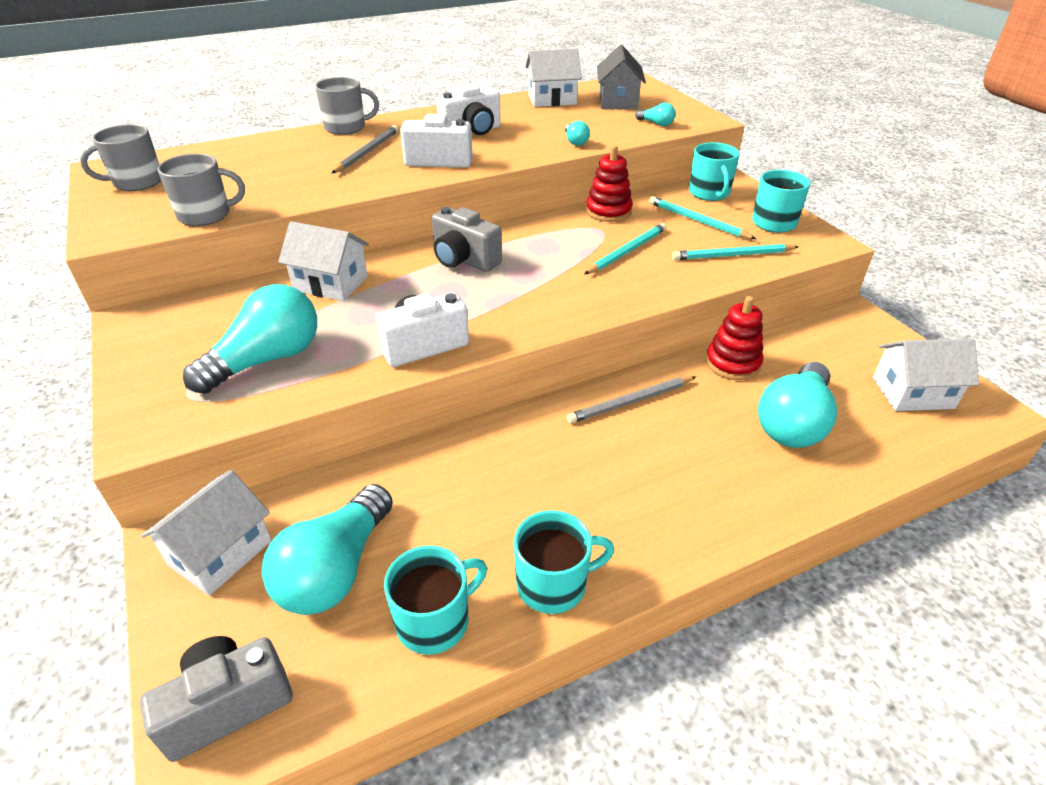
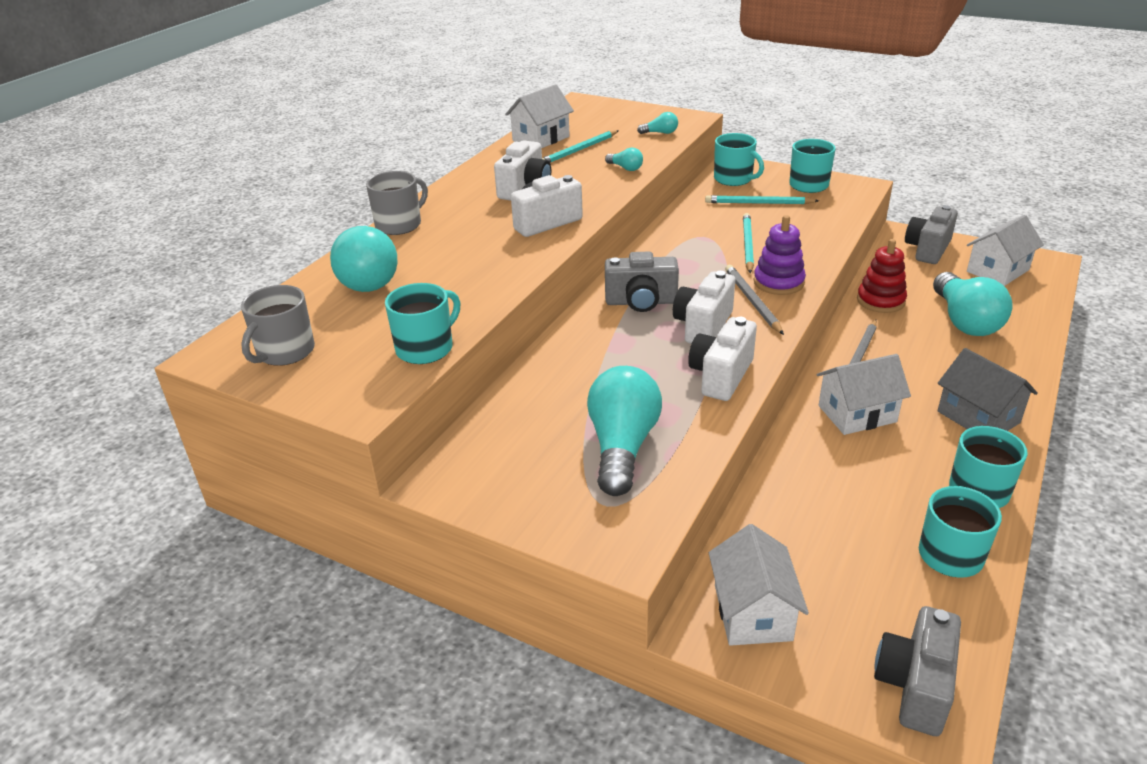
camera: 35 degrees left, 5 degrees down
grey mug [157,153,245,226] -> turquoise mug [385,283,461,364]
turquoise light bulb [262,484,393,615] -> turquoise light bulb moved to [330,225,397,292]
white house [278,221,369,301] -> white house moved to [817,354,911,435]
grey pencil [331,125,399,174] -> grey pencil moved to [725,265,784,335]
red stacking toy [586,145,633,222] -> none
grey house [597,45,646,110] -> grey house moved to [937,348,1038,431]
turquoise pencil [672,244,798,260] -> turquoise pencil moved to [542,130,619,163]
none -> white camera [673,271,735,344]
none -> purple stacking toy [754,215,806,295]
none -> grey camera [905,205,958,264]

